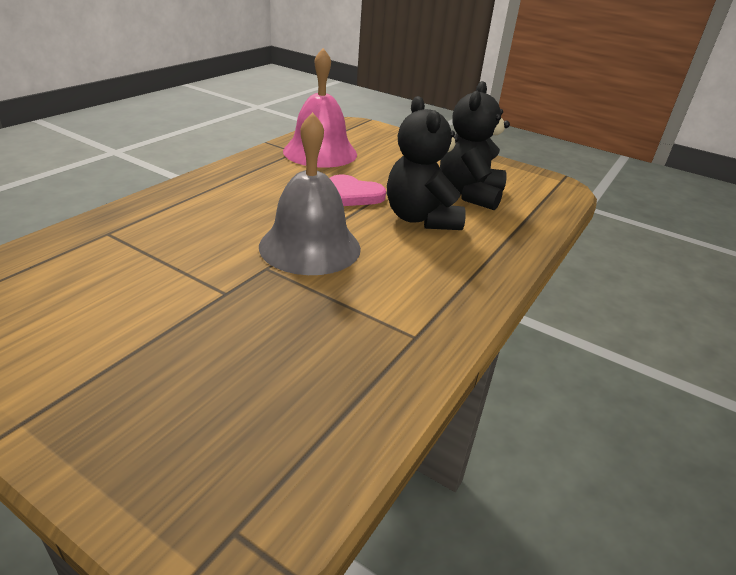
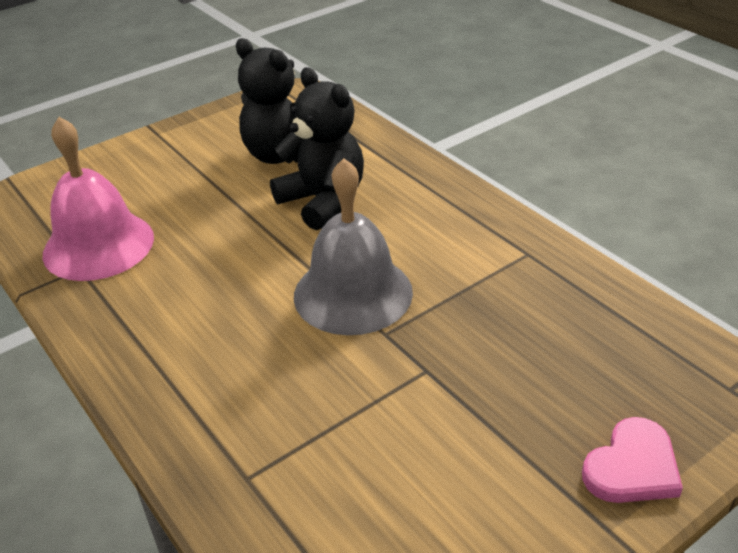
camera: 65 degrees left, 5 degrees up
pink heart [330,175,386,206] -> pink heart moved to [582,417,683,503]
black teddy bear [387,96,466,230] -> black teddy bear turned 135 degrees counterclockwise [270,67,364,230]

